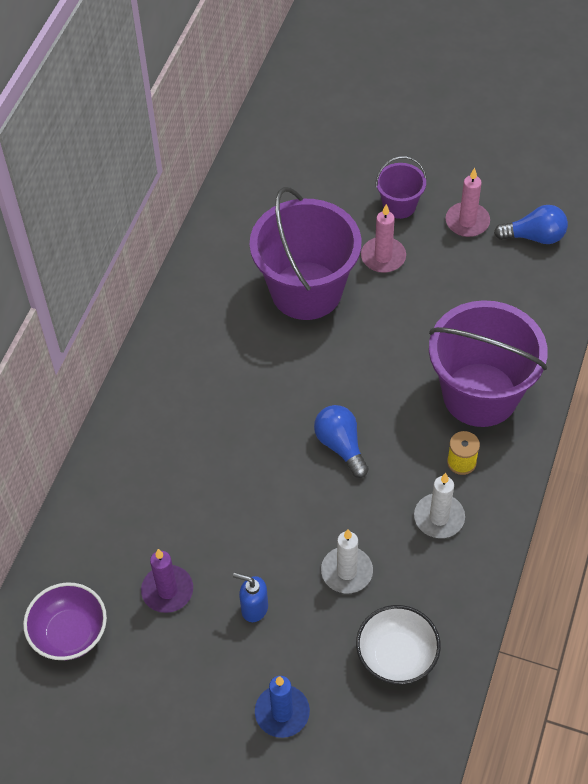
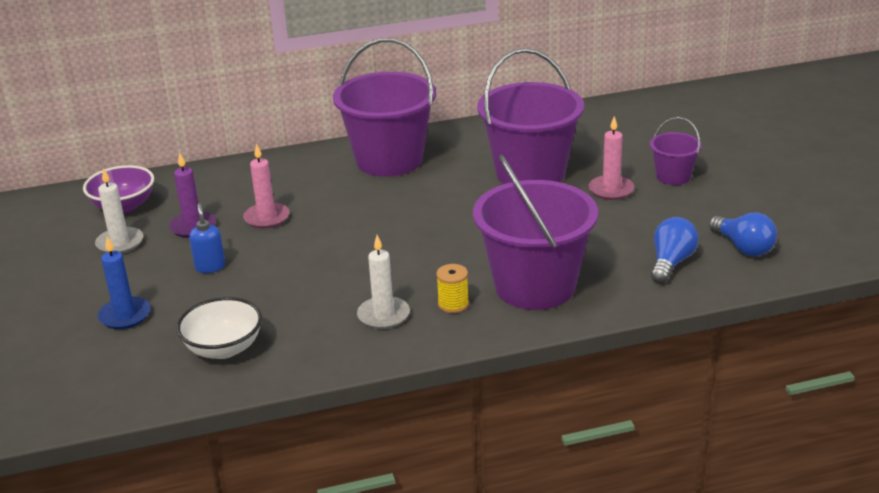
camera: 55 degrees right, 25 degrees down
blue light bulb [314,405,369,478] -> blue light bulb moved to [651,217,698,283]
white candle [321,529,373,594] -> white candle moved to [95,168,143,254]
pink candle [446,168,490,237] -> pink candle moved to [243,143,290,229]
none -> purple bucket [333,38,436,177]

